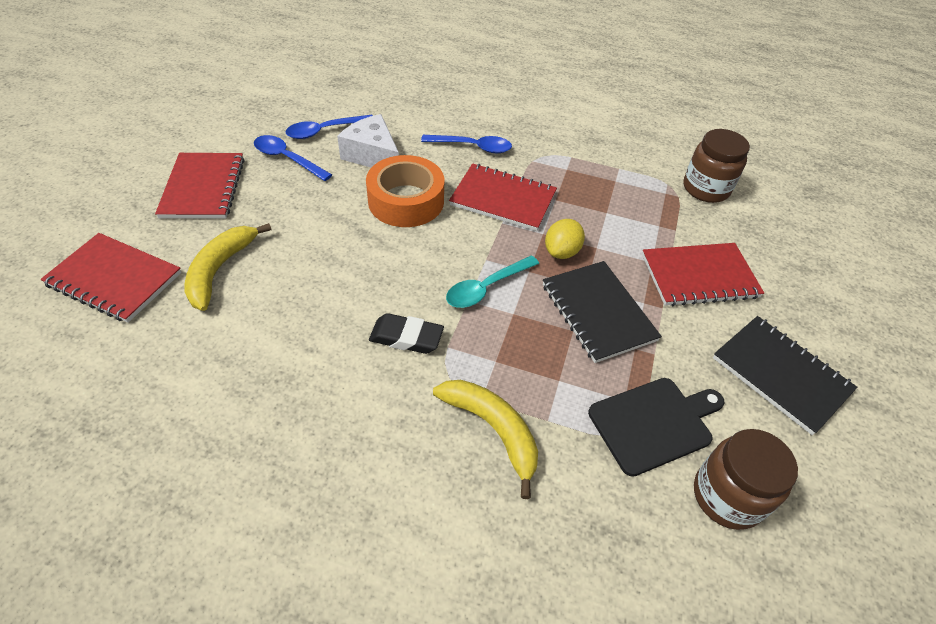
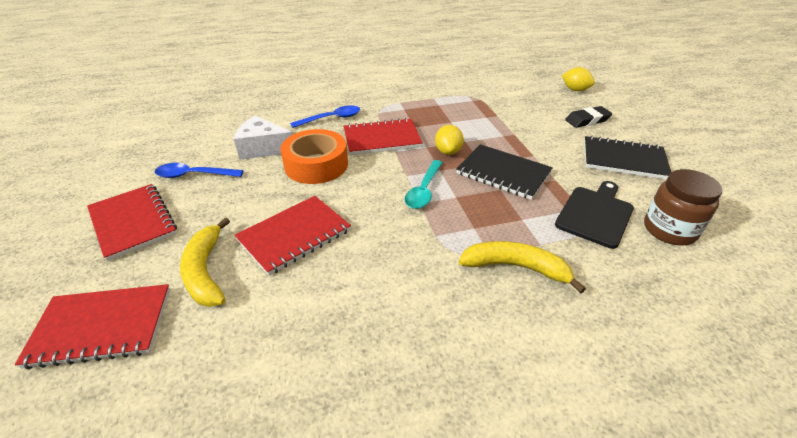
camera: 30 degrees left, 10 degrees down
blue spoon [286,115,373,139] -> none
black eraser [369,313,444,354] -> black eraser moved to [565,106,612,128]
red notebook [642,243,764,306] -> red notebook moved to [234,196,351,276]
brown jar [683,129,750,203] -> none
none -> yellow lemon [562,67,595,91]

